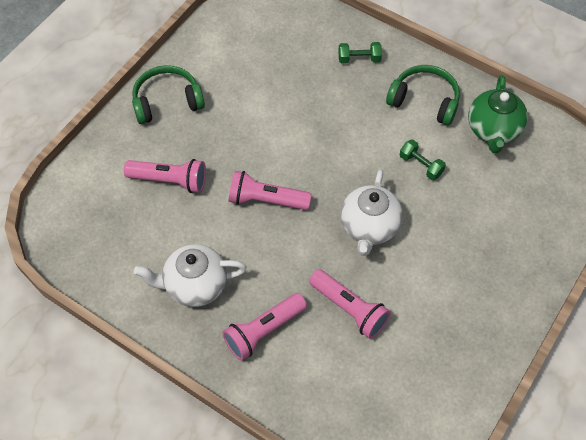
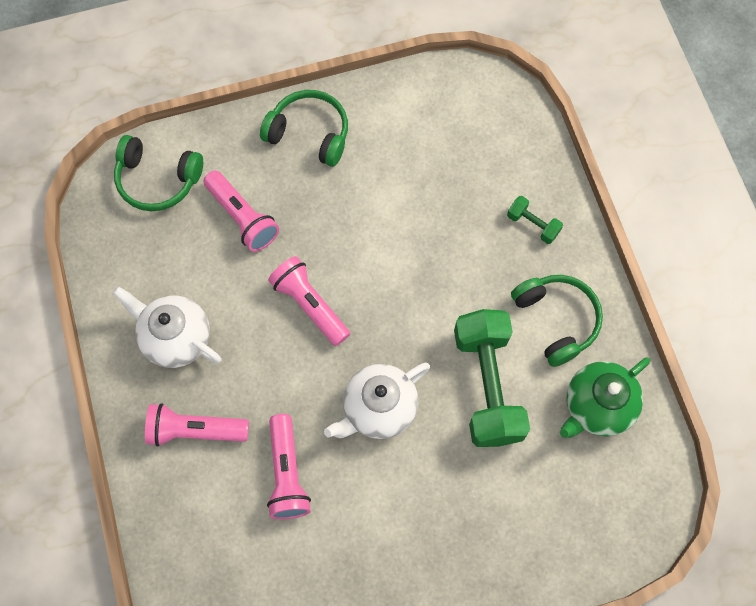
camera: 40 degrees right, 10 degrees up
green dumbbell [400,140,446,180] -> green dumbbell [454,309,530,447], size x2.26
none -> green headphones [114,135,203,211]

